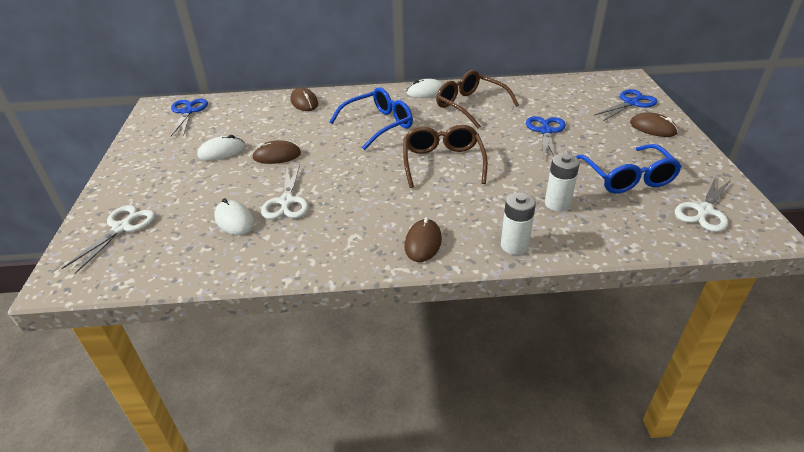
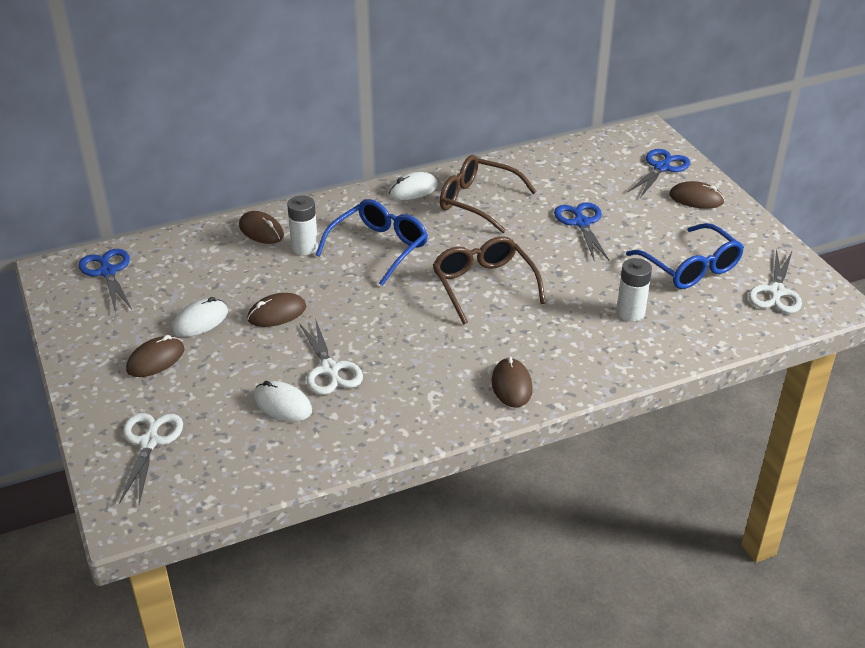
camera: 20 degrees left, 0 degrees up
white battery [501,192,536,255] -> white battery moved to [287,195,318,255]
none -> brown mouse [126,335,184,377]

